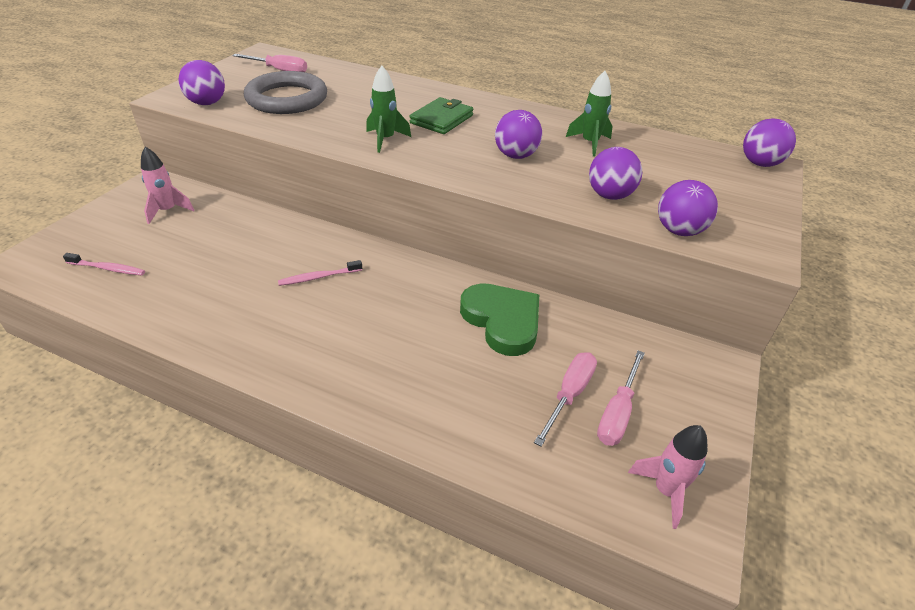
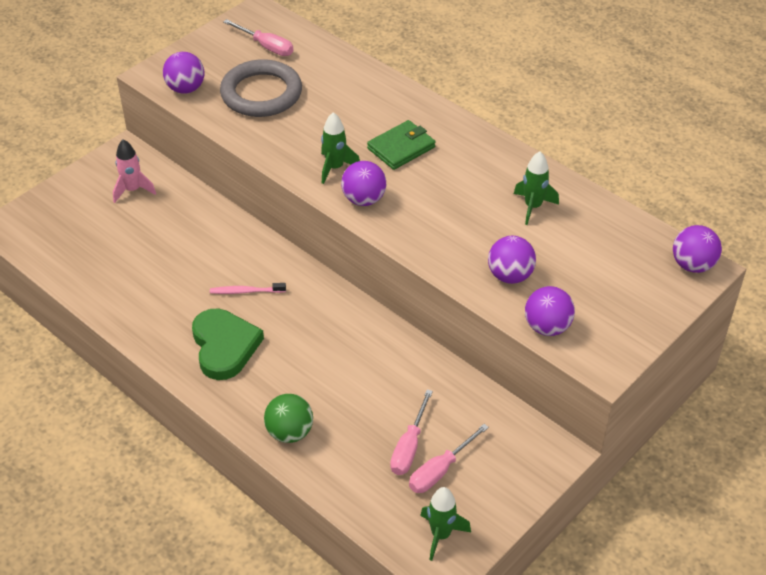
camera: 20 degrees right, 5 degrees up
pink toothbrush [63,253,145,275] -> none
green heart [460,283,539,356] -> green heart moved to [192,308,264,380]
purple ball [495,110,542,159] -> purple ball moved to [341,161,386,206]
pink screwdriver [534,352,597,447] -> pink screwdriver turned 150 degrees clockwise [390,390,433,475]
pink rocket [628,425,707,529] -> green rocket [420,487,471,561]
none -> green ball [264,394,313,443]

